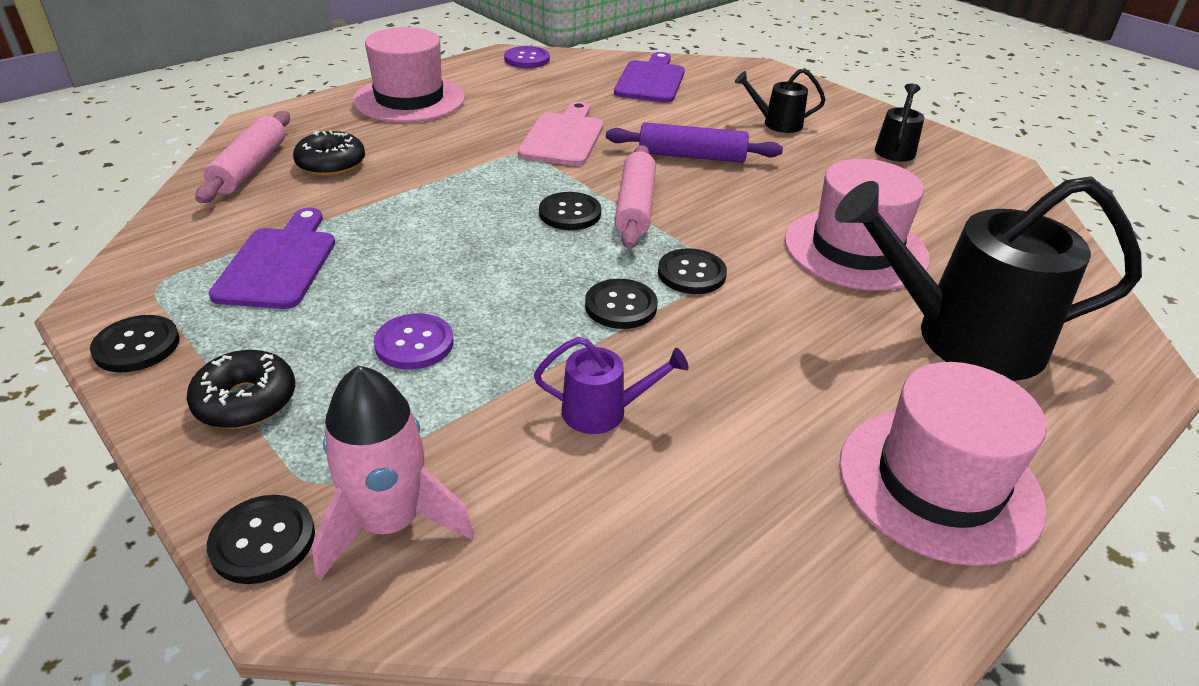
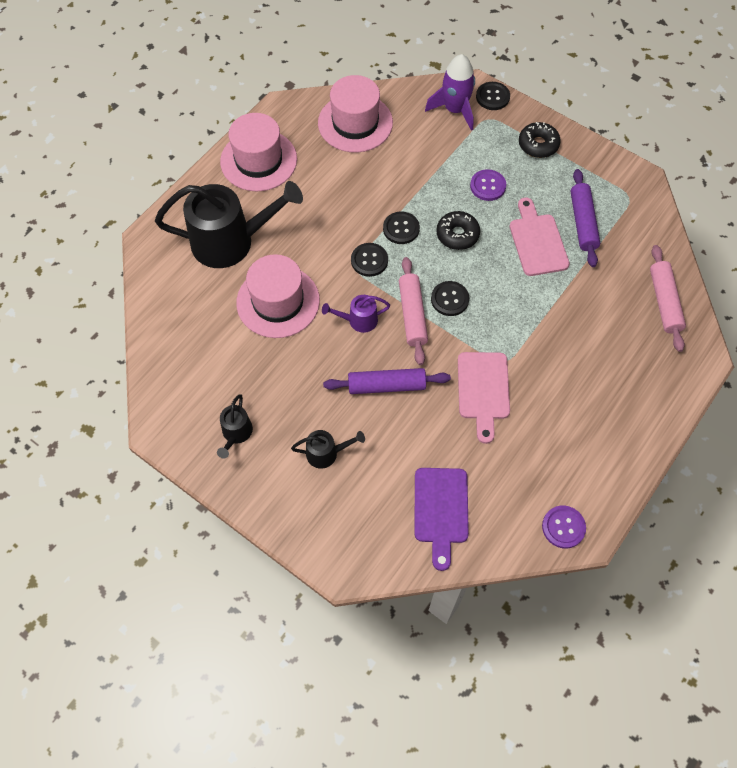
camera: 170 degrees right, 25 degrees up
black button [90,315,180,372] -> none
purple cutting board [209,208,335,309] -> purple rolling pin [571,169,600,267]
black donut [293,131,365,176] -> black donut moved to [436,211,480,250]
pink rocket [312,365,474,580] -> purple rocket [425,54,475,130]
pink hat [353,27,465,123] -> pink hat moved to [318,75,393,152]
purple watering can [534,337,689,434] -> purple watering can moved to [322,295,390,333]
none -> pink cutting board [510,198,570,276]

